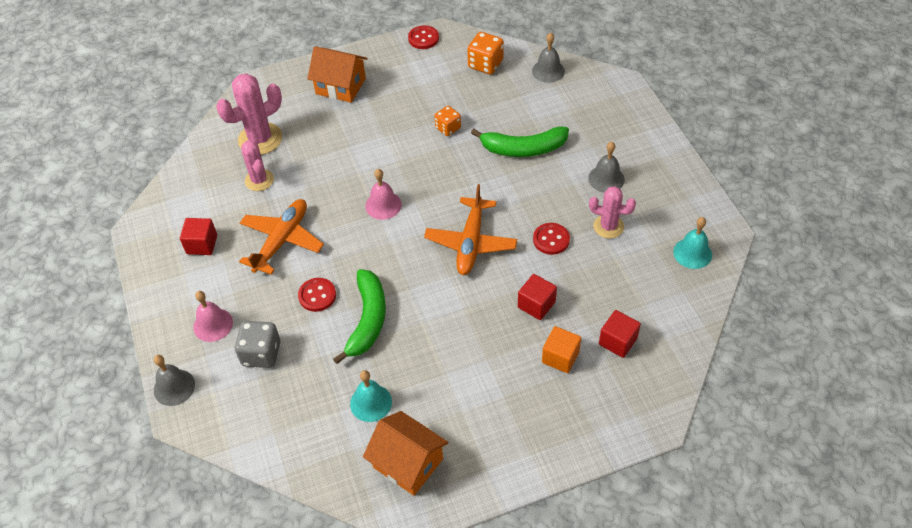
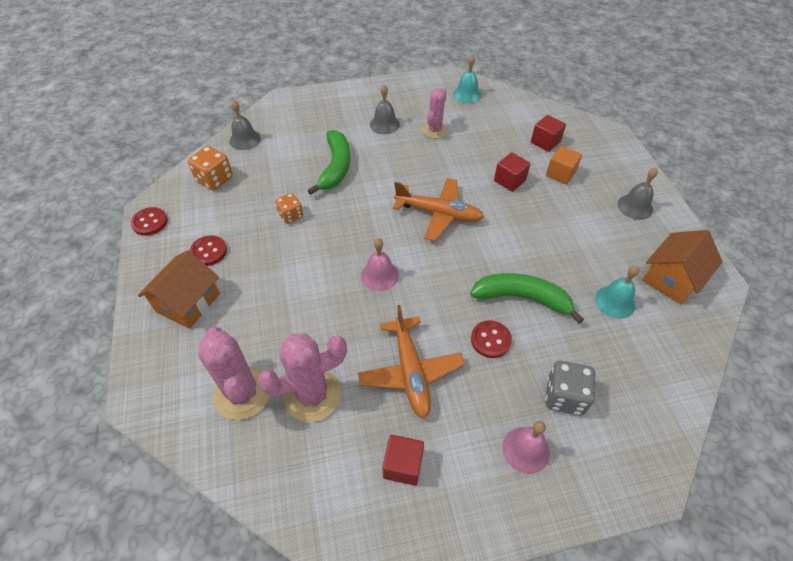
camera: 85 degrees left, 0 degrees up
grey bell [154,355,195,406] -> grey bell moved to [618,168,658,220]
orange plane [239,199,324,275] -> orange plane turned 135 degrees counterclockwise [358,305,465,419]
pink cactus [241,140,274,191] -> pink cactus [258,334,347,422], size x1.58
red button [533,223,570,255] -> red button moved to [190,235,227,266]

